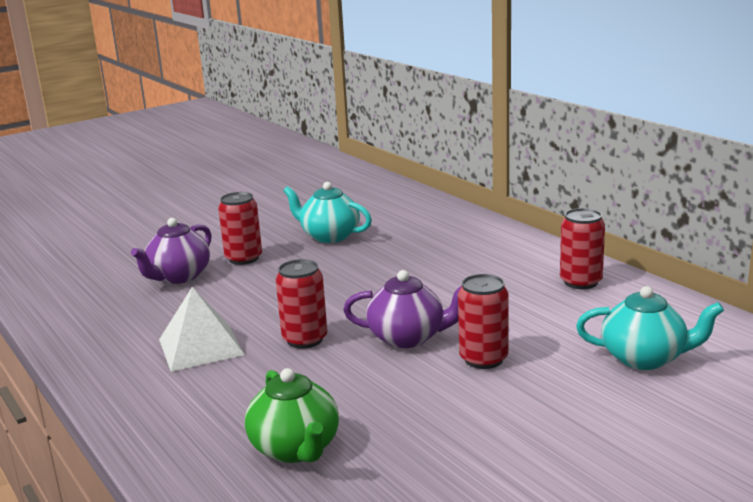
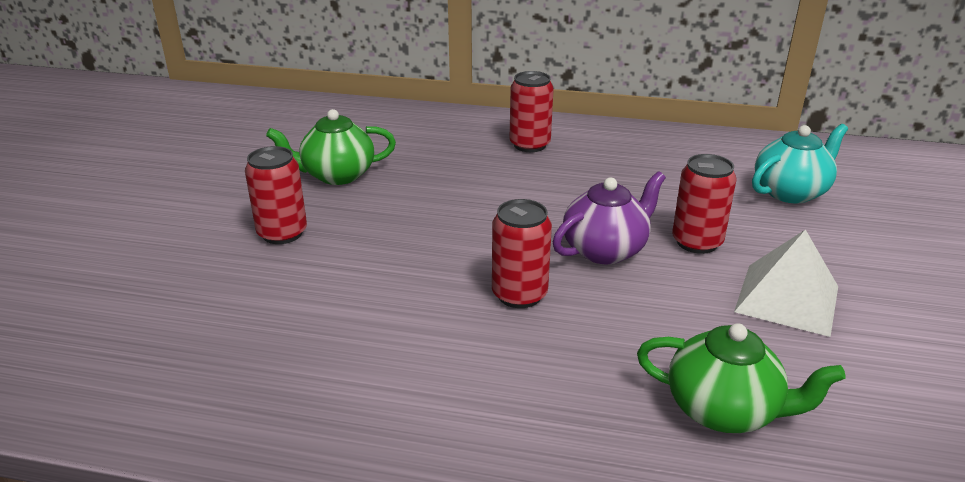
camera: 45 degrees left, 10 degrees up
purple teapot [131,218,212,284] -> none
white pyramid [159,287,245,372] -> white pyramid moved to [734,229,838,337]
turquoise teapot [283,182,372,243] -> green teapot [266,109,396,185]
red can [560,208,605,289] -> red can moved to [510,71,554,152]

